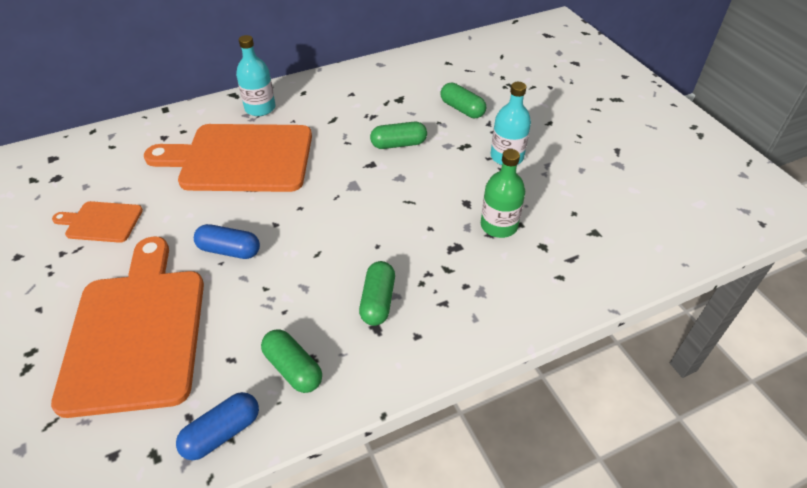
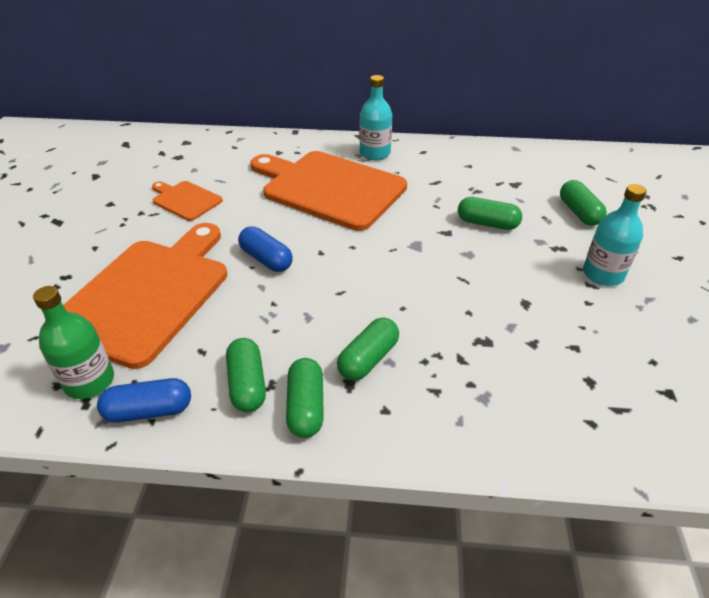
camera: 30 degrees right, 5 degrees down
green bottle [481,149,525,238] -> green bottle moved to [33,286,114,399]
none -> green capsule [286,358,324,438]

